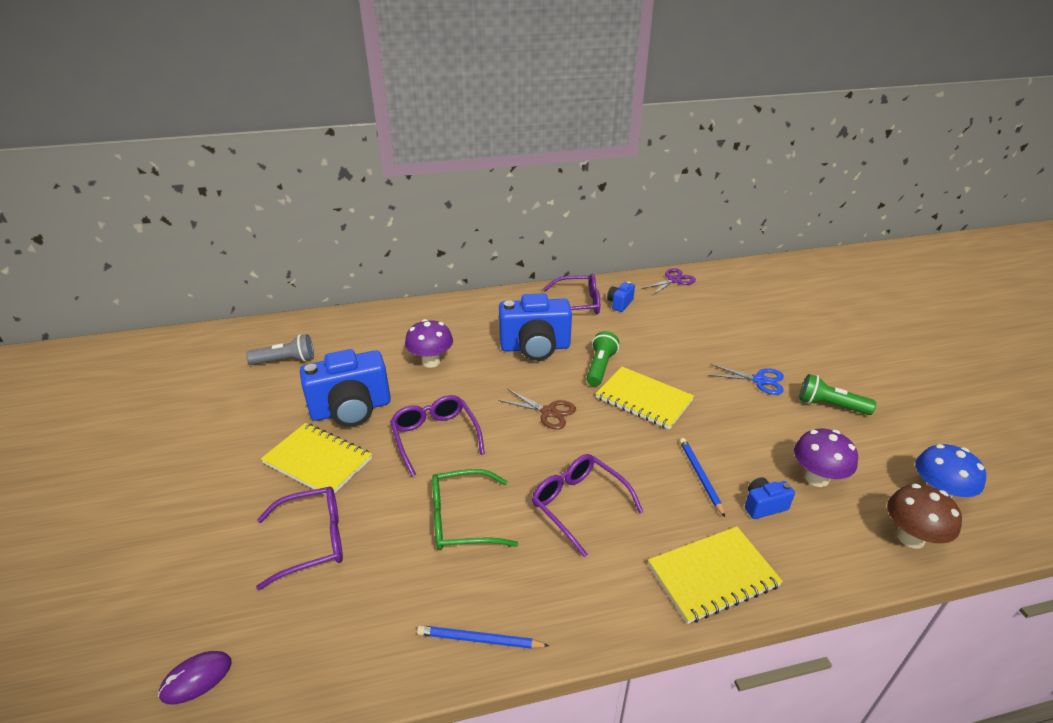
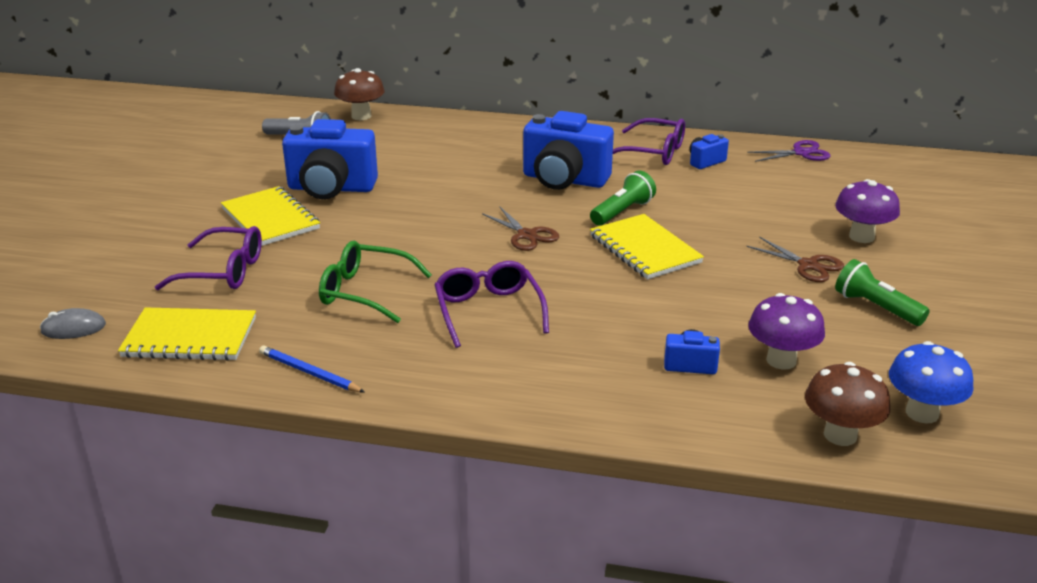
camera: 25 degrees right, 5 degrees down
purple mouse [158,651,232,705] -> grey mouse [40,308,106,339]
purple glasses [390,395,485,476] -> none
purple mushroom [405,319,453,368] -> purple mushroom moved to [835,179,900,243]
yellow notebook [648,527,783,624] -> yellow notebook moved to [118,307,256,361]
blue pencil [680,438,725,517] -> none
blue scissors [709,364,784,395] -> brown scissors [746,237,844,282]
none -> brown mushroom [334,68,385,120]

